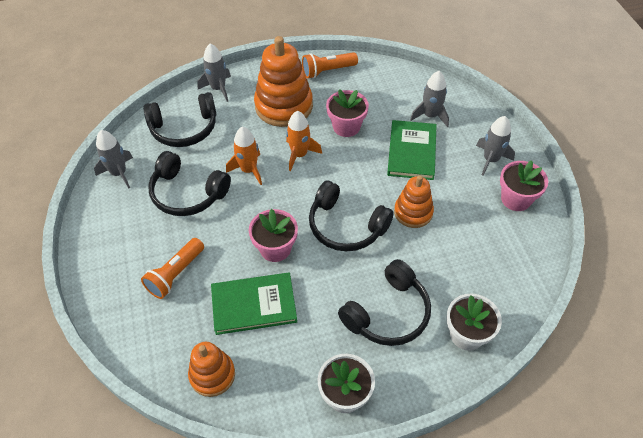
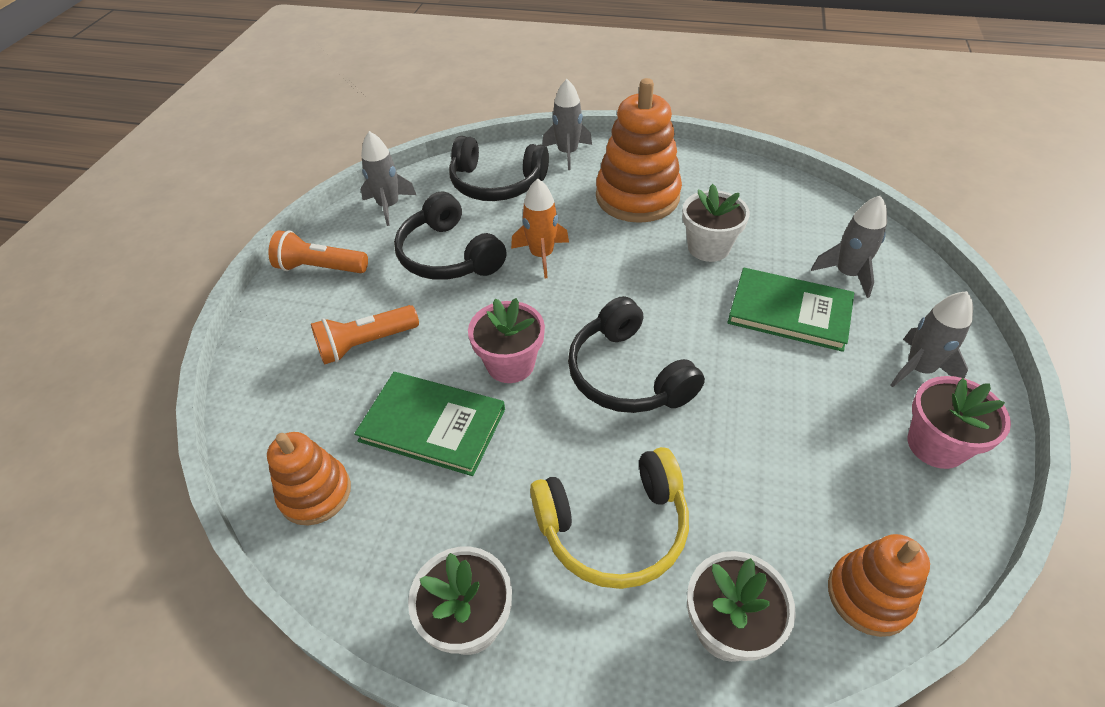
camera: 30 degrees right, 5 degrees down
orange rocket [286,111,322,171] -> none
orange flashlight [302,52,358,79] -> orange flashlight moved to [269,230,368,273]
pink flower pot [326,89,369,137] -> white flower pot [682,184,750,262]
black headphones [338,259,431,346] -> yellow headphones [530,447,689,589]
green book [387,120,437,180] -> green book turned 75 degrees clockwise [727,268,854,352]
orange stacking toy [394,175,434,228] -> orange stacking toy moved to [828,534,930,637]

